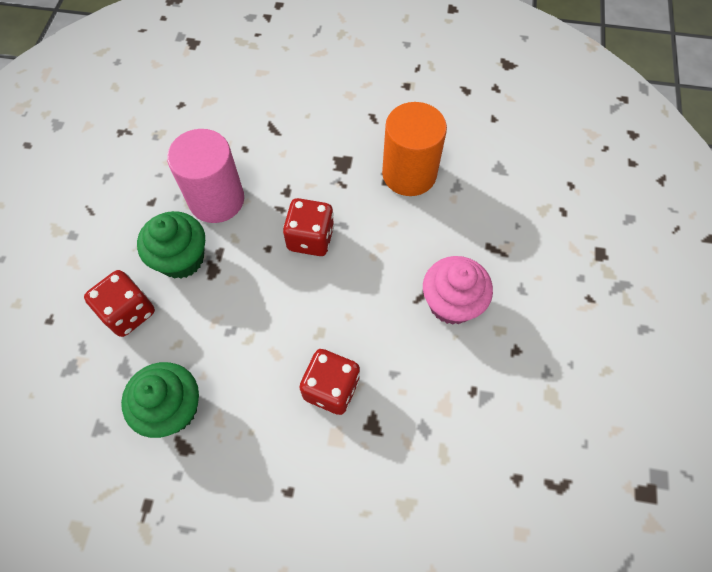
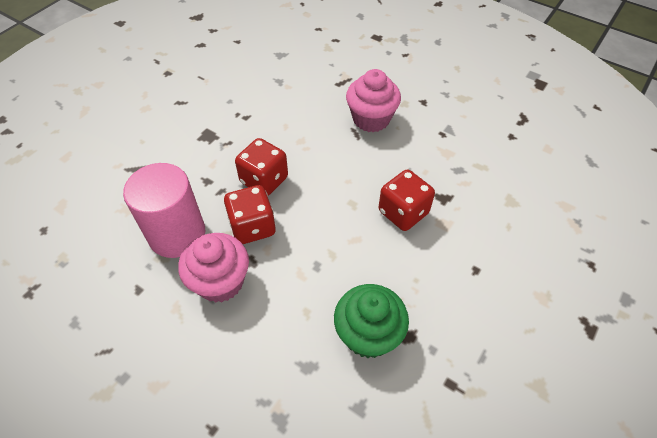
camera: 65 degrees left, 10 degrees down
red dice [84,270,155,337] -> red dice moved to [224,185,276,244]
green cupcake [137,211,205,279] -> pink cupcake [178,233,249,303]
orange cylinder [382,102,447,196] -> none

